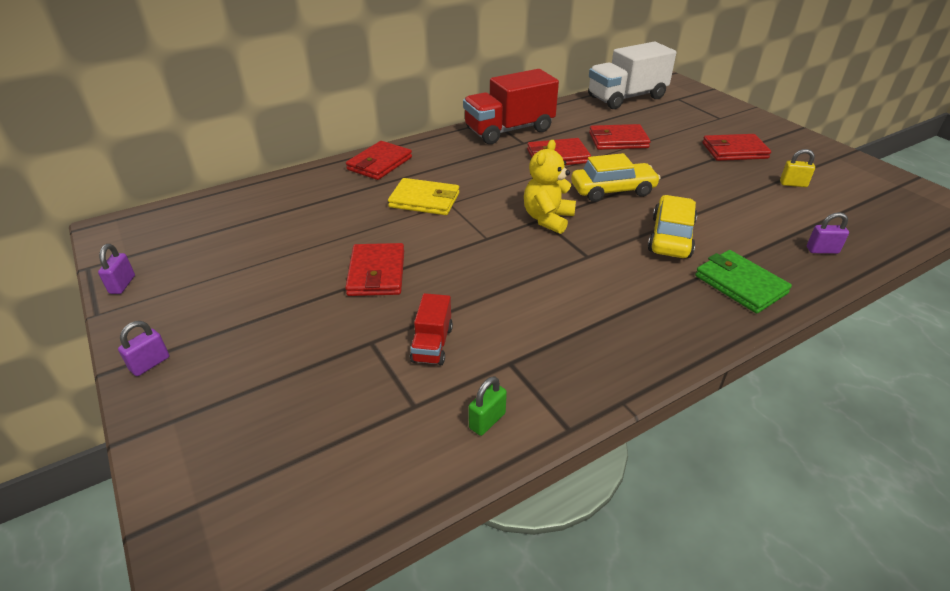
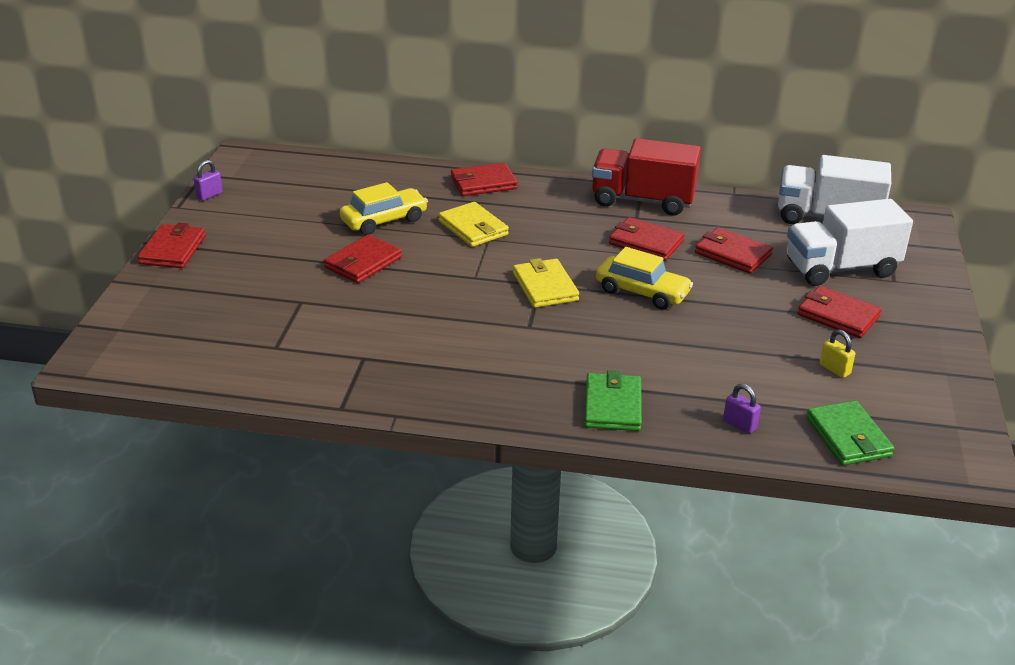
camera: 40 degrees right, 5 degrees down
purple padlock [118,321,169,376] -> red wallet [138,223,206,268]
red truck [410,293,453,365] -> none
green padlock [468,376,507,436] -> none
yellow teddy bear [524,140,576,234] -> yellow wallet [513,258,579,308]
yellow car [648,195,697,258] -> yellow car moved to [340,182,428,235]
none -> white truck [787,199,913,286]
none -> green wallet [806,401,895,465]

